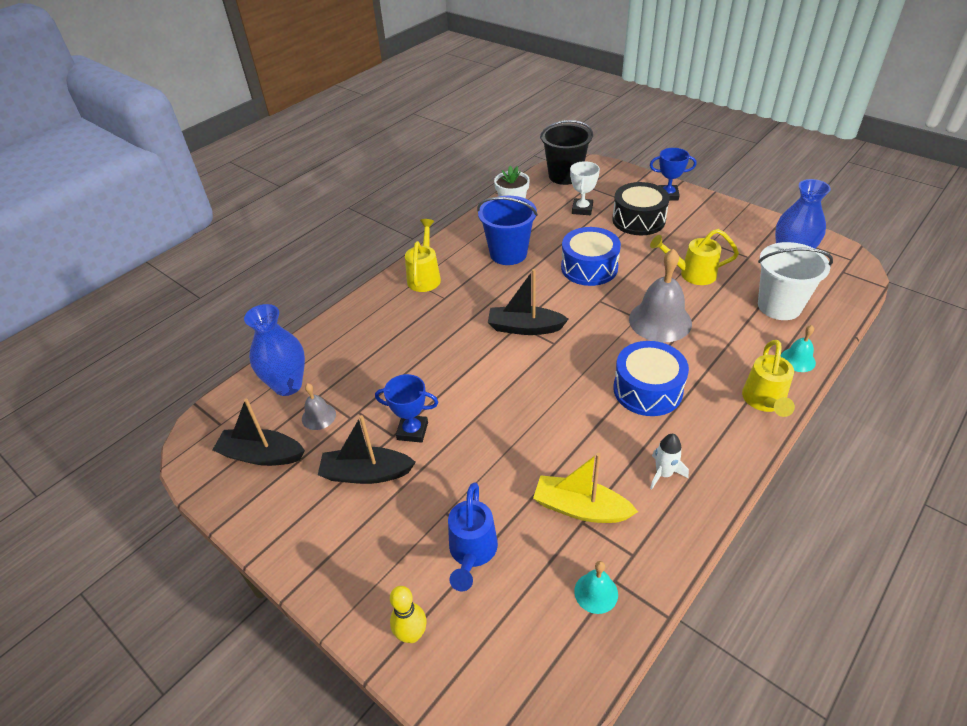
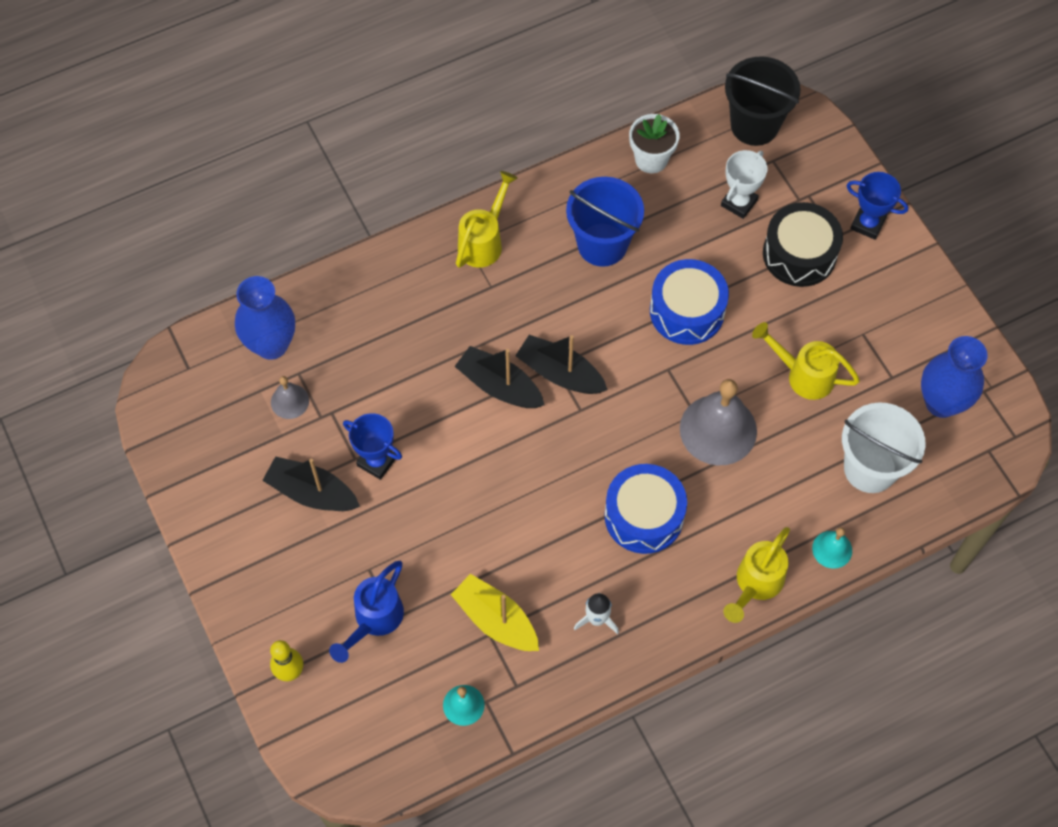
camera: 20 degrees right, 20 degrees up
black boat [212,399,305,466] -> black boat moved to [454,346,544,408]

